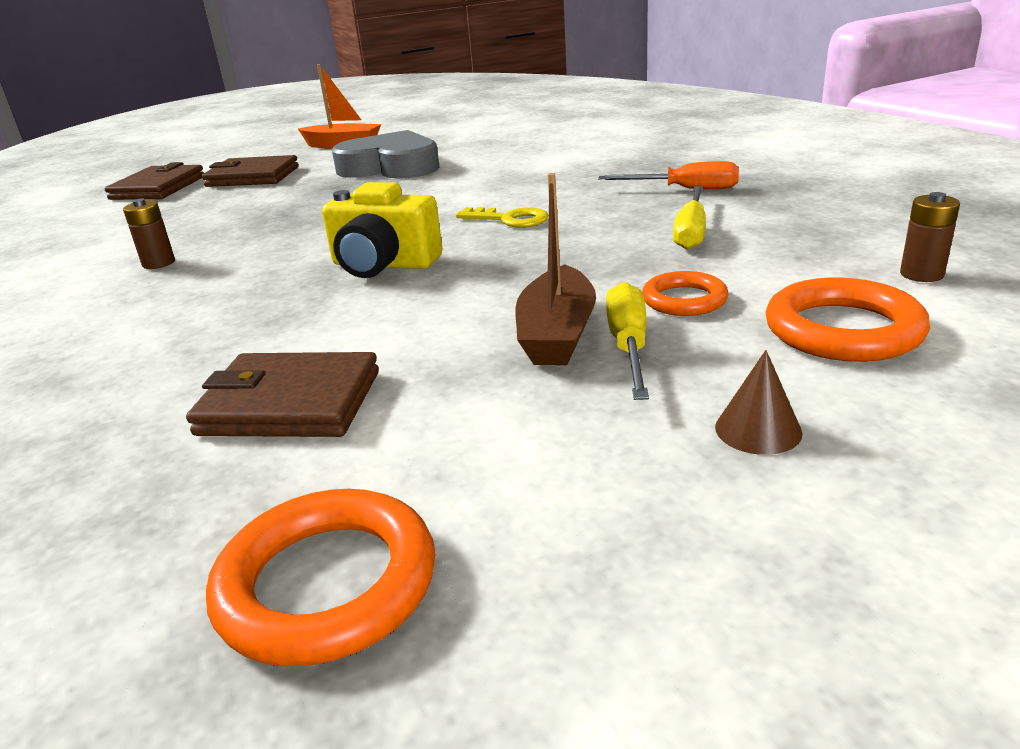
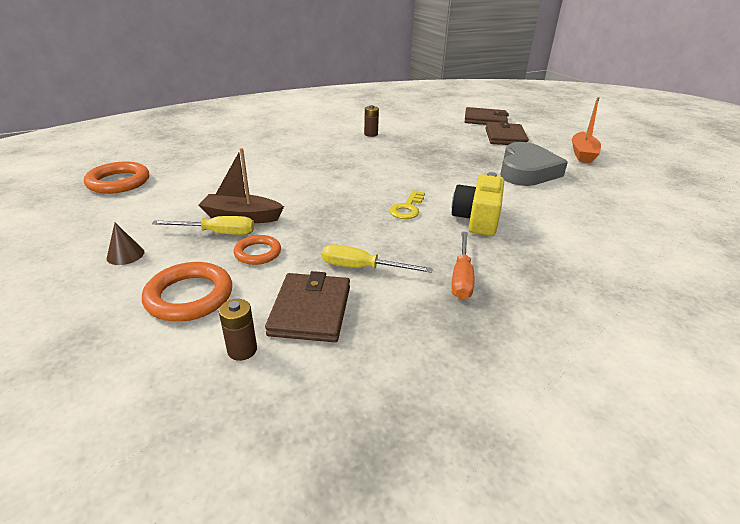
camera: 85 degrees right, 5 degrees up
brown wallet [186,352,379,437] -> brown wallet moved to [265,271,350,342]
yellow camera [322,182,442,278] -> yellow camera moved to [452,172,504,236]

